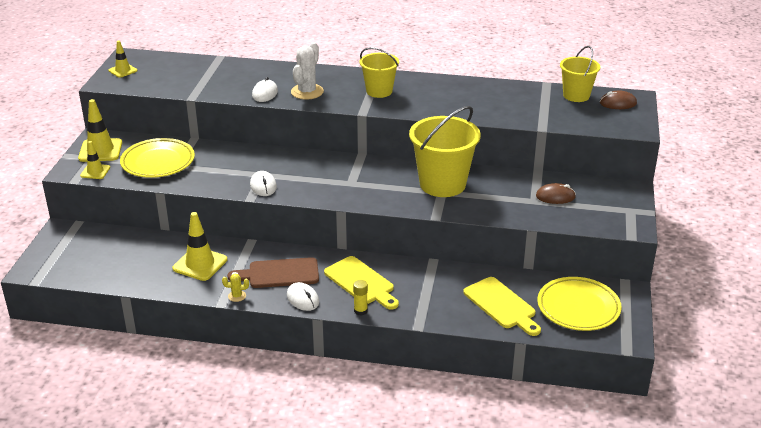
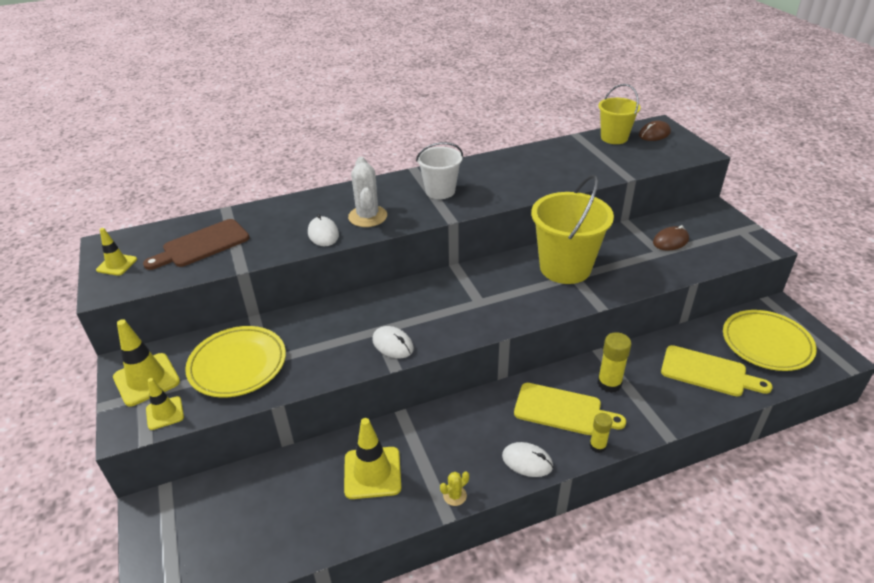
camera: 30 degrees left, 5 degrees up
brown cutting board [227,257,319,288] -> brown cutting board moved to [143,219,249,270]
yellow bucket [359,47,399,98] -> white bucket [416,142,463,199]
none -> yellow glue stick [597,332,632,393]

